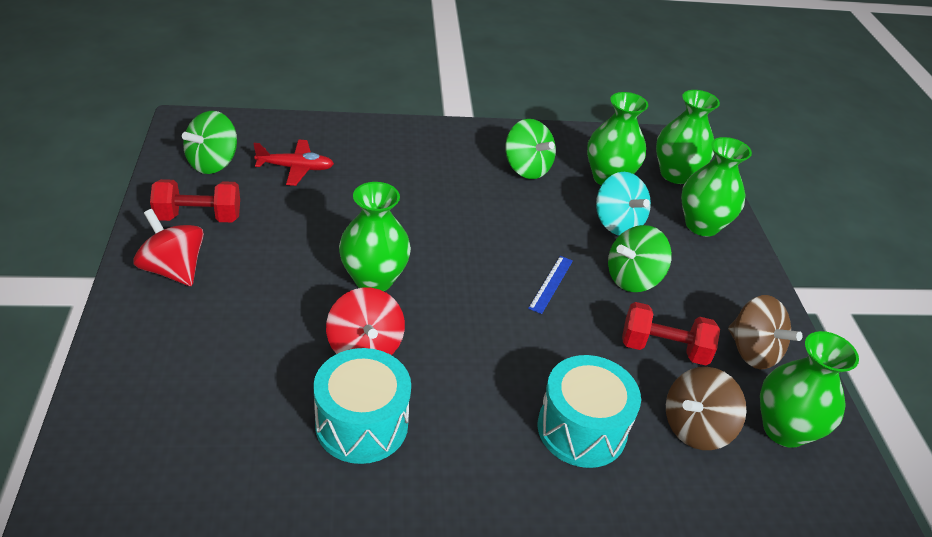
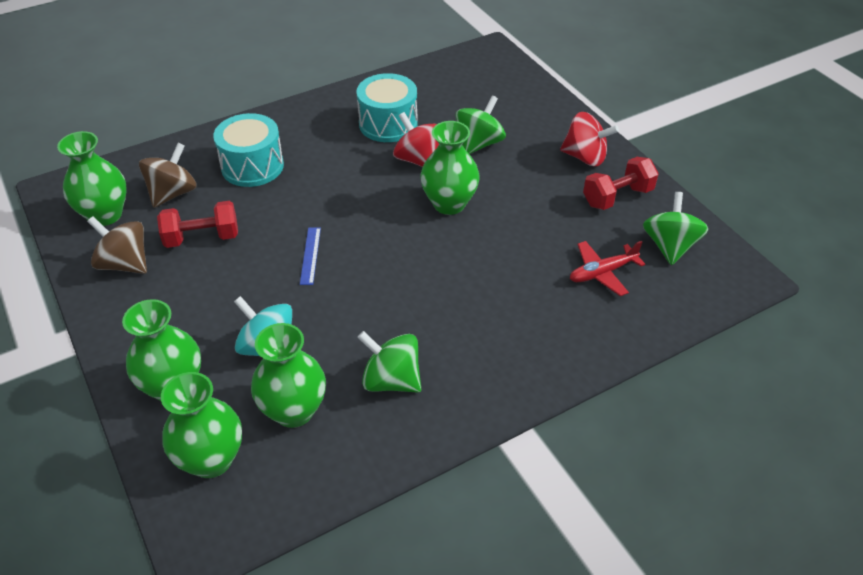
camera: 160 degrees right, 5 degrees up
green spinning top [608,225,672,292] -> green spinning top moved to [455,96,506,154]

